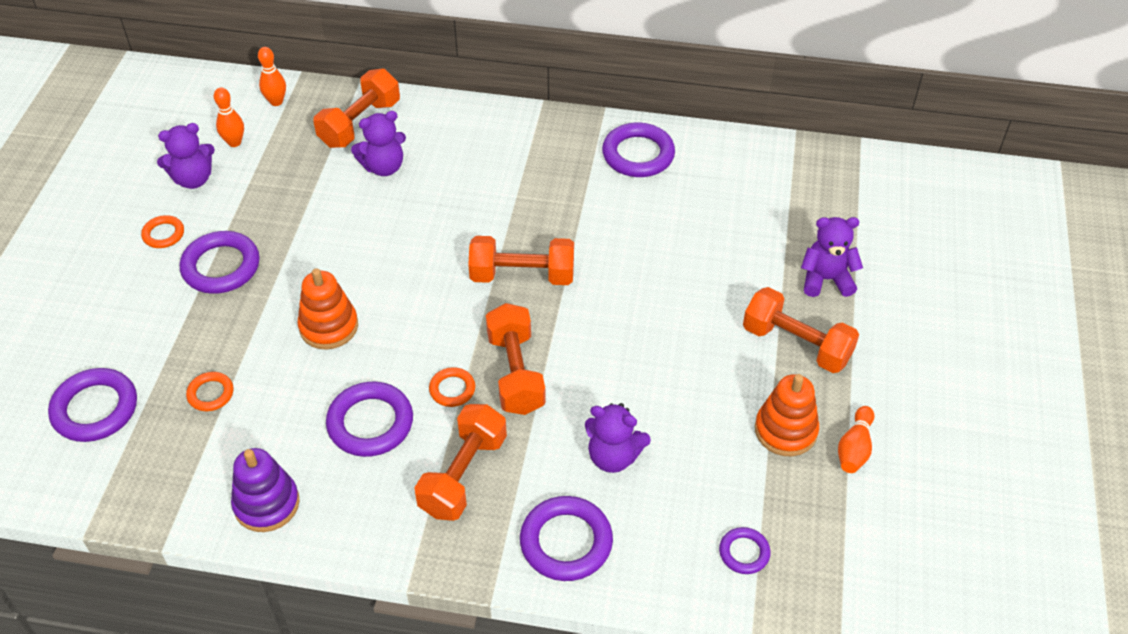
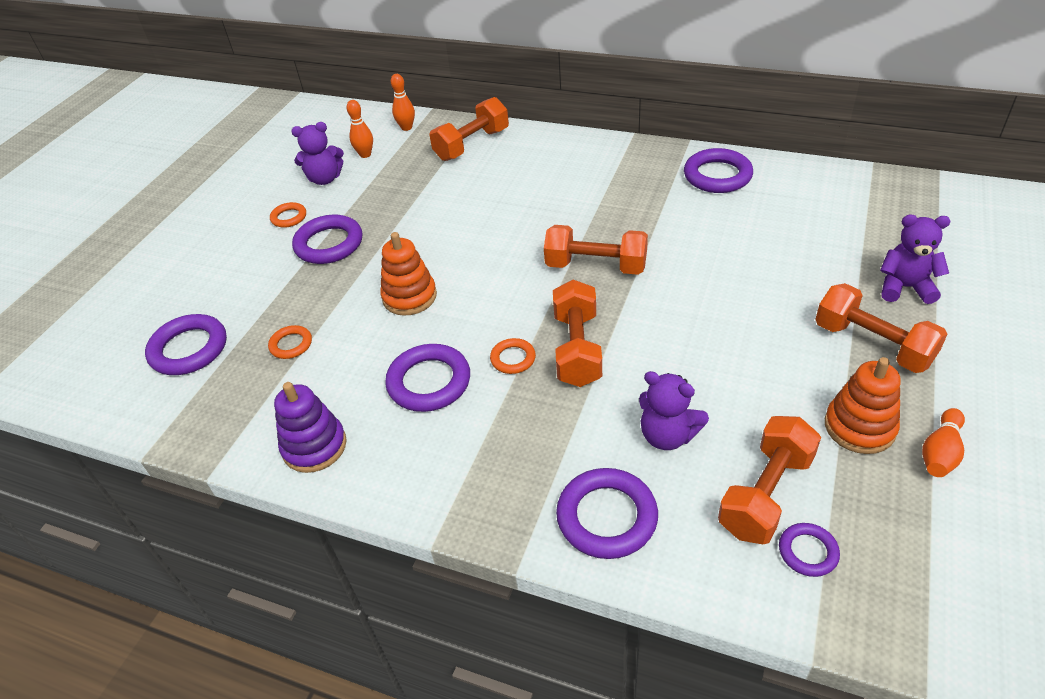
camera: 15 degrees right, 5 degrees down
purple teddy bear [351,111,406,176] -> none
orange dumbbell [414,404,507,521] -> orange dumbbell moved to [718,416,821,544]

